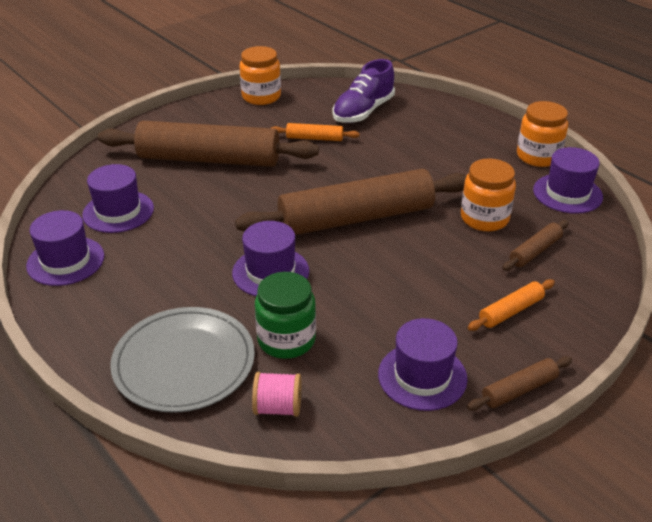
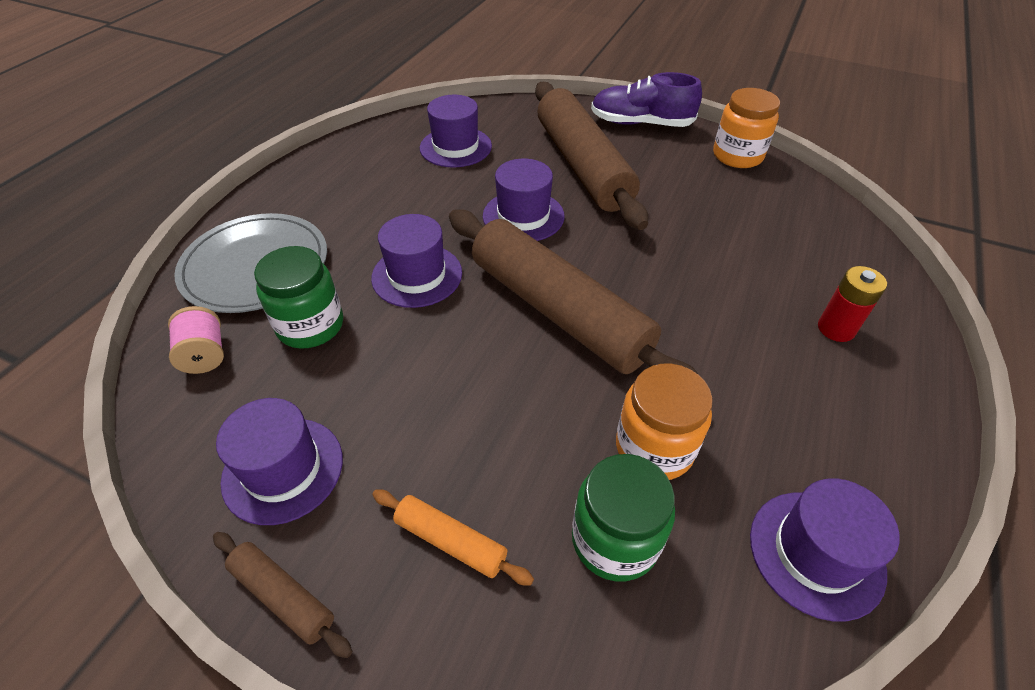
camera: 65 degrees right, 10 degrees up
purple hat [26,210,104,286] -> purple hat moved to [483,159,565,241]
orange rolling pin [271,123,360,141] -> none
purple shoe [333,59,395,123] -> purple shoe moved to [591,72,702,127]
brown rolling pin [503,220,569,271] -> green jar [572,454,675,582]
orange jar [517,101,568,167] -> none
none -> red battery [818,266,887,342]

